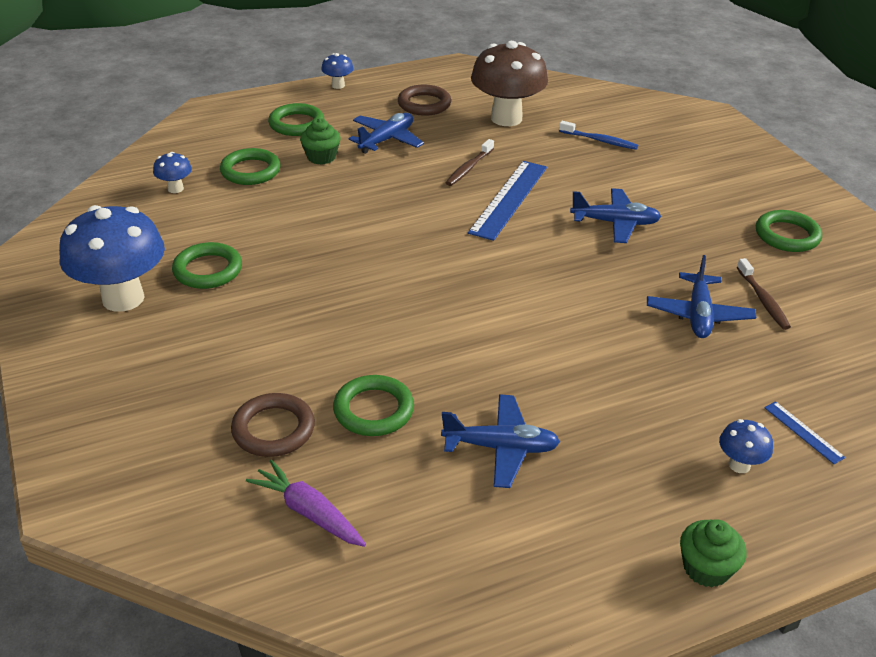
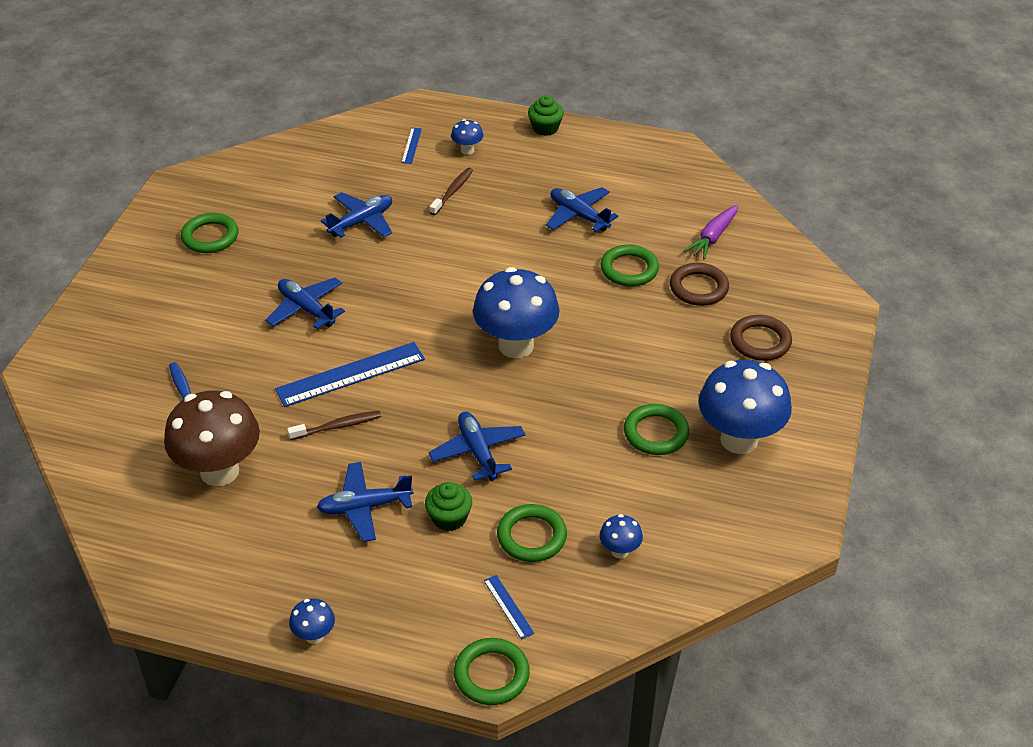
camera: 140 degrees left, 5 degrees up
purple carrot [246,460,366,547] -> purple carrot turned 45 degrees clockwise [684,204,738,260]
green ring [268,103,324,136] -> green ring moved to [454,638,530,705]
brown ring [398,85,451,116] -> brown ring moved to [730,315,792,361]
brown toothbrush [737,258,791,330] -> brown toothbrush moved to [430,168,473,215]
none -> blue plane [429,412,525,481]
none -> blue mushroom [473,267,560,359]
none -> blue ruler [484,575,535,640]

